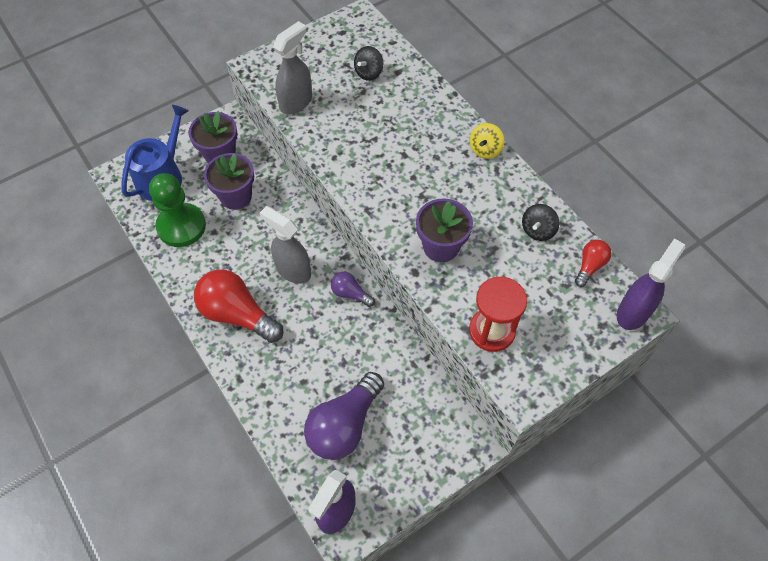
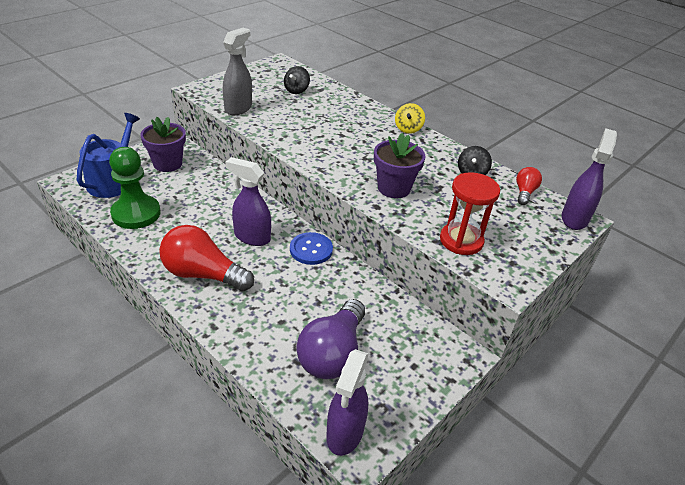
camera: 15 degrees left, 20 degrees down
purple flower pot [204,153,254,210] -> none
grey spray bottle [260,206,311,284] -> purple spray bottle [226,157,271,246]
purple light bulb [331,272,375,307] -> blue button [290,232,333,265]

